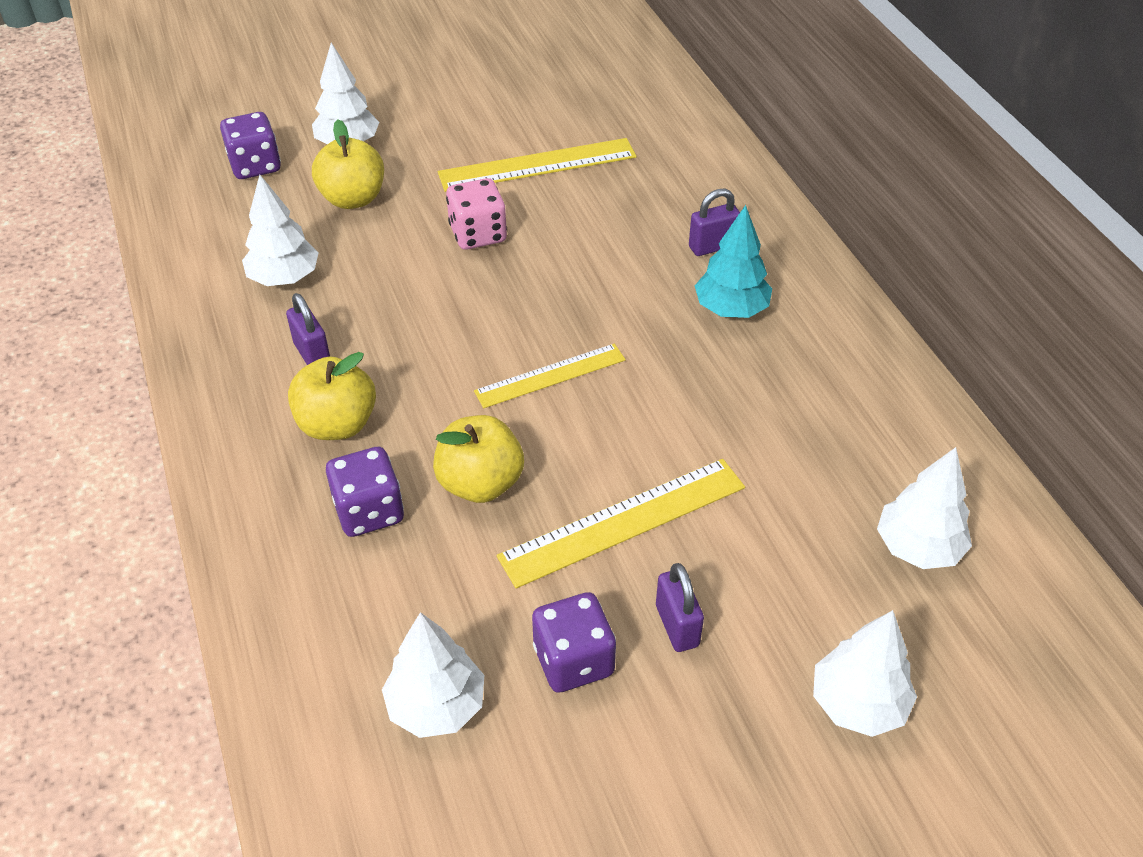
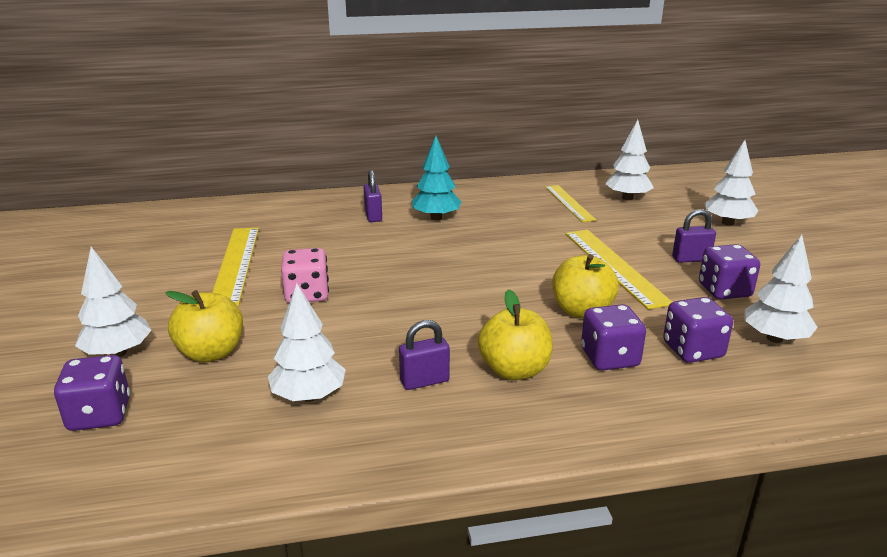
camera: 80 degrees left, 20 degrees down
yellow ruler [474,344,626,408] -> yellow ruler moved to [545,185,596,222]
none -> purple dice [663,297,733,363]

